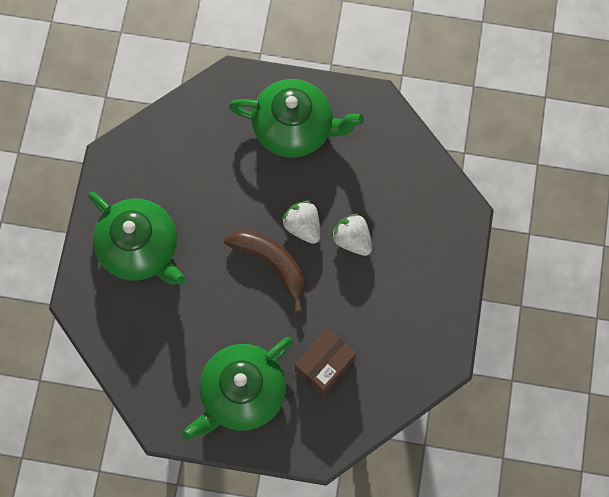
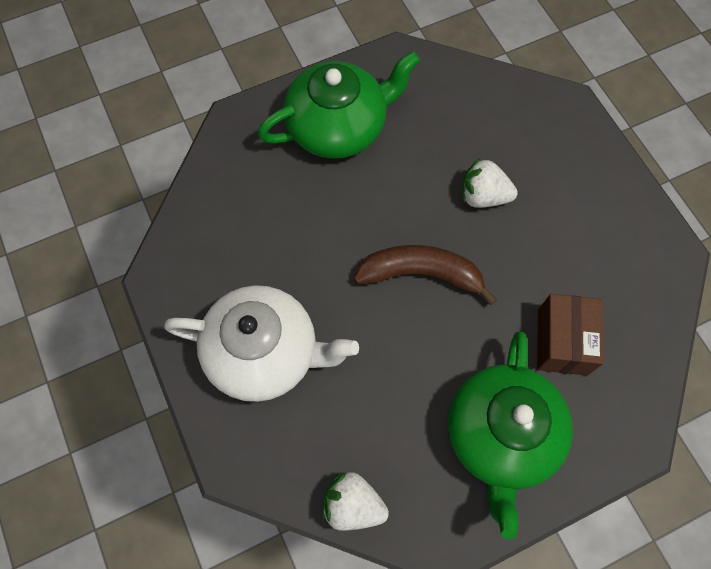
camera: 35 degrees left, 5 degrees down
green teapot [88,192,185,285] -> white teapot [164,285,359,402]
white strawberry [281,201,320,244] -> white strawberry moved to [322,472,389,531]

